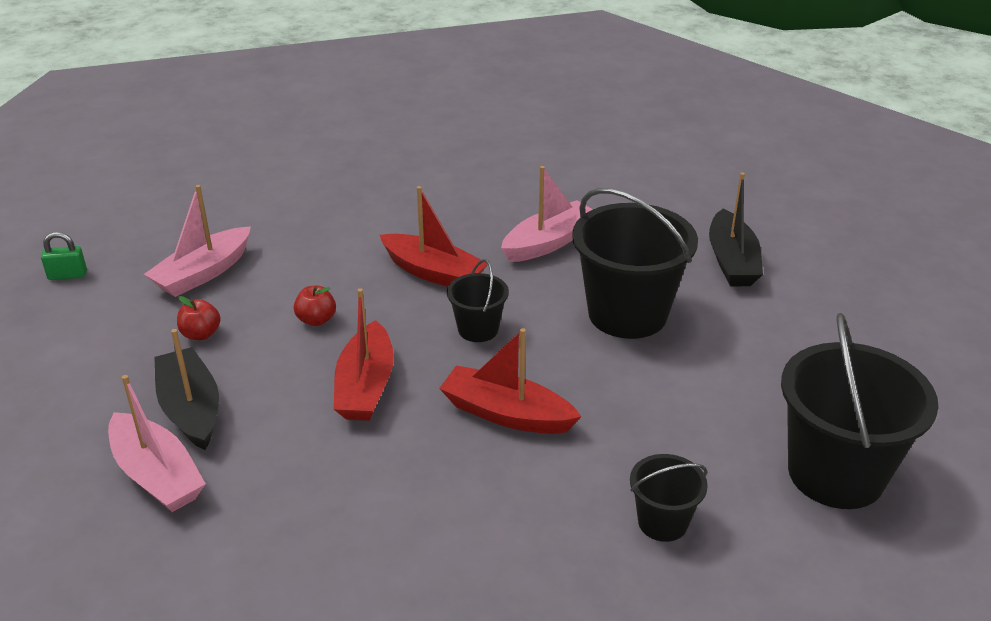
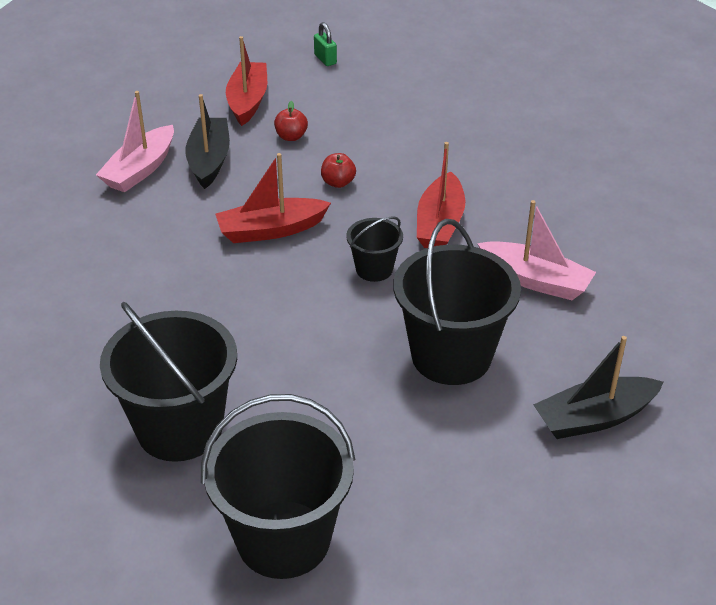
camera: 70 degrees right, 5 degrees up
pink boat [144,185,251,297] -> none
black boat [154,329,219,450] -> black boat turned 45 degrees counterclockwise [185,94,230,189]
red boat [439,328,582,434] -> red boat moved to [226,36,267,126]
black bucket [630,454,708,542] -> black bucket [100,302,237,462], size x2.00

